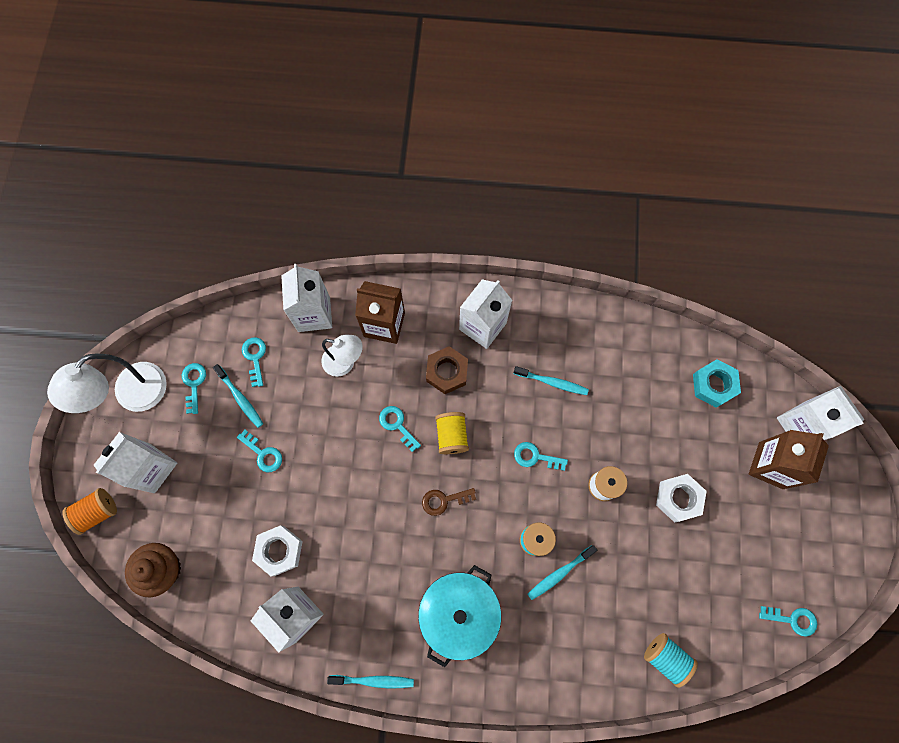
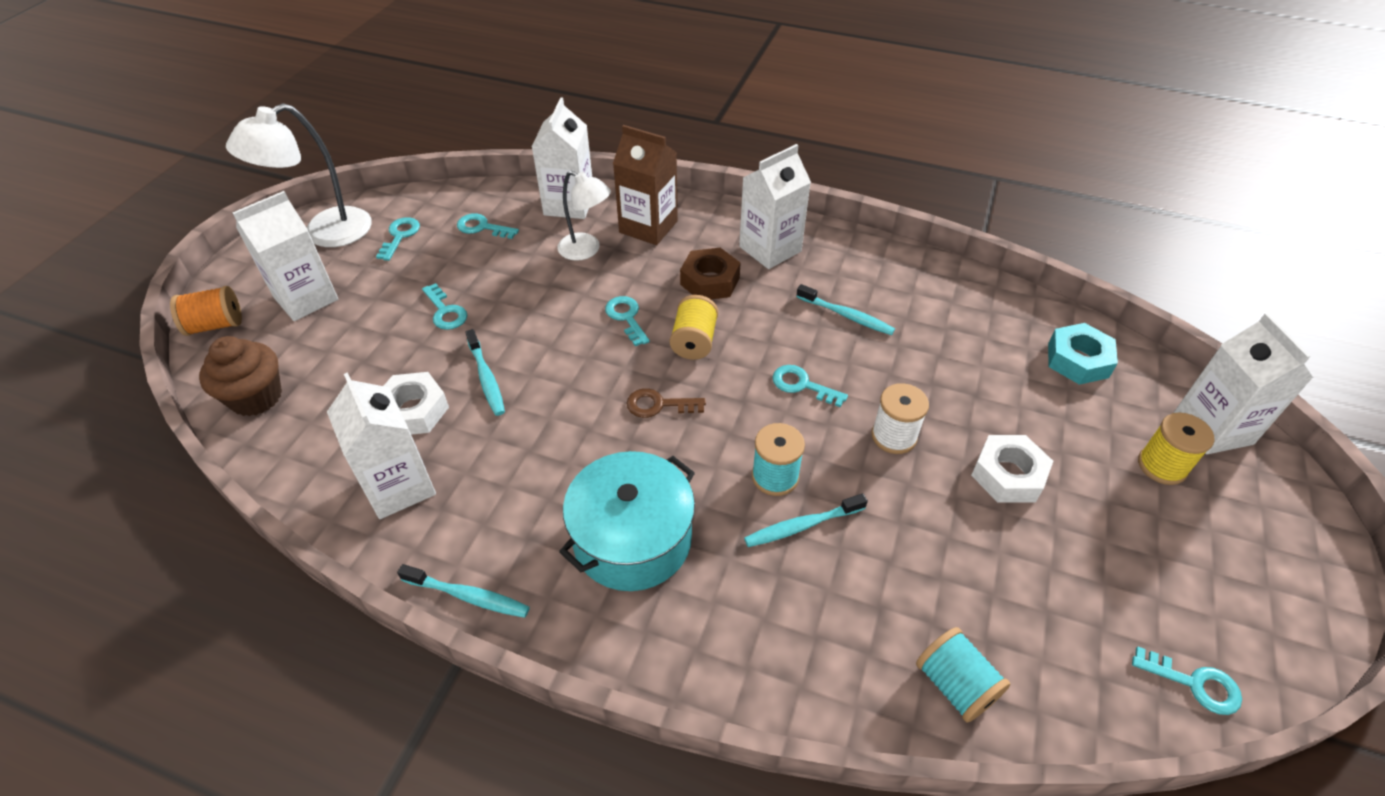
camera: 15 degrees right, 25 degrees down
turquoise toothbrush [213,364,263,428] -> turquoise toothbrush moved to [465,329,505,416]
turquoise key [242,337,266,387] -> turquoise key turned 75 degrees counterclockwise [457,213,519,239]
brown carton [749,430,829,489] -> yellow spool [1138,413,1214,485]

